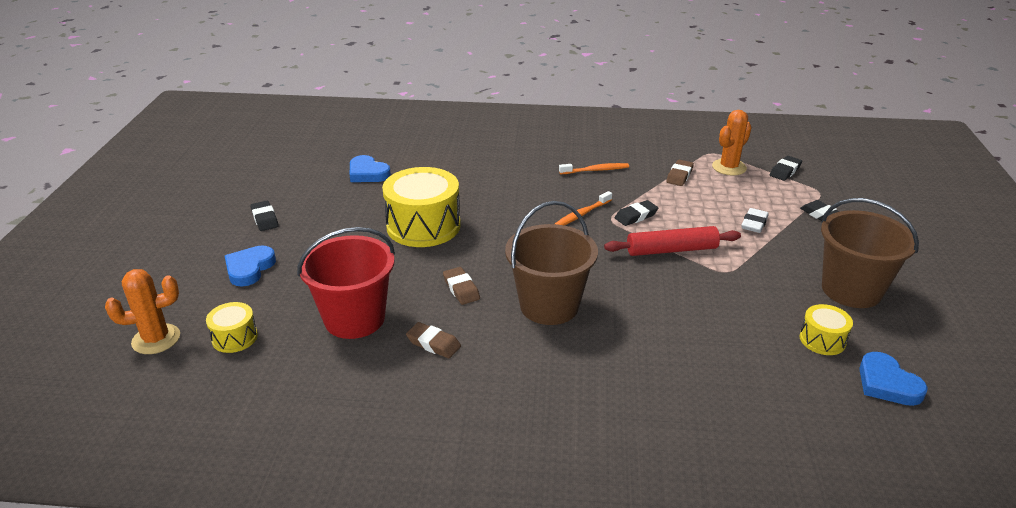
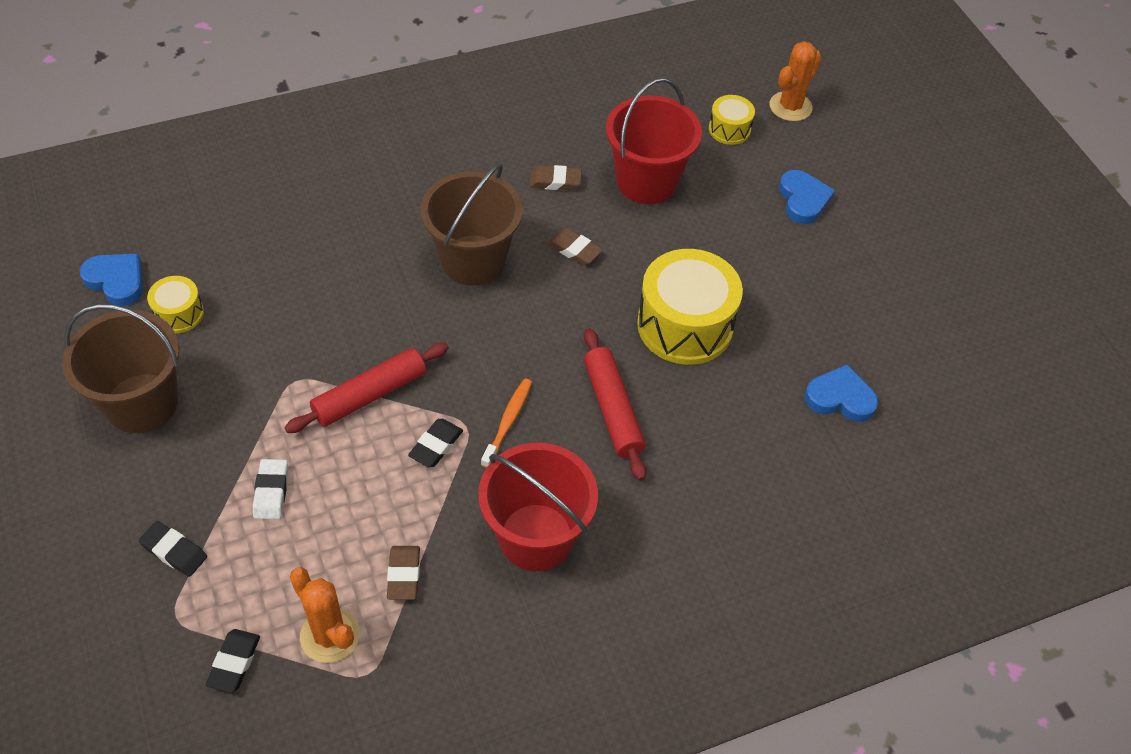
camera: 150 degrees right, 20 degrees up
black eraser [250,201,279,231] -> none
orange toothbrush [559,163,629,174] -> red bucket [478,443,598,571]
orange cactus [712,110,752,176] -> orange cactus turned 60 degrees counterclockwise [290,567,360,663]
none -> red rolling pin [584,328,646,481]

